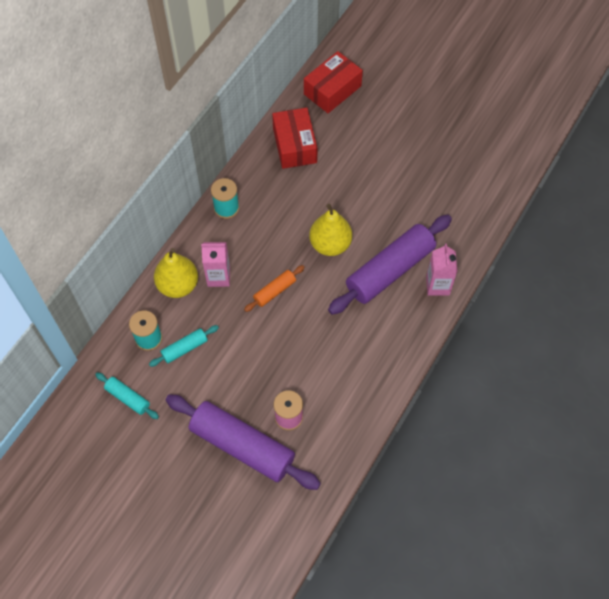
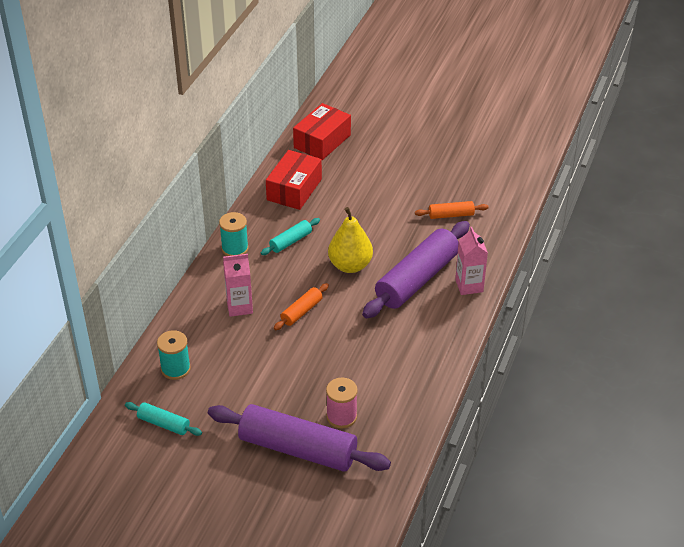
camera: 10 degrees left, 20 degrees down
turquoise rolling pin [149,325,219,367] -> turquoise rolling pin moved to [261,218,320,255]
yellow pear [154,248,198,298] -> none
red box [272,108,318,169] -> red box turned 45 degrees clockwise [266,150,322,210]
none -> orange rolling pin [415,201,489,219]

